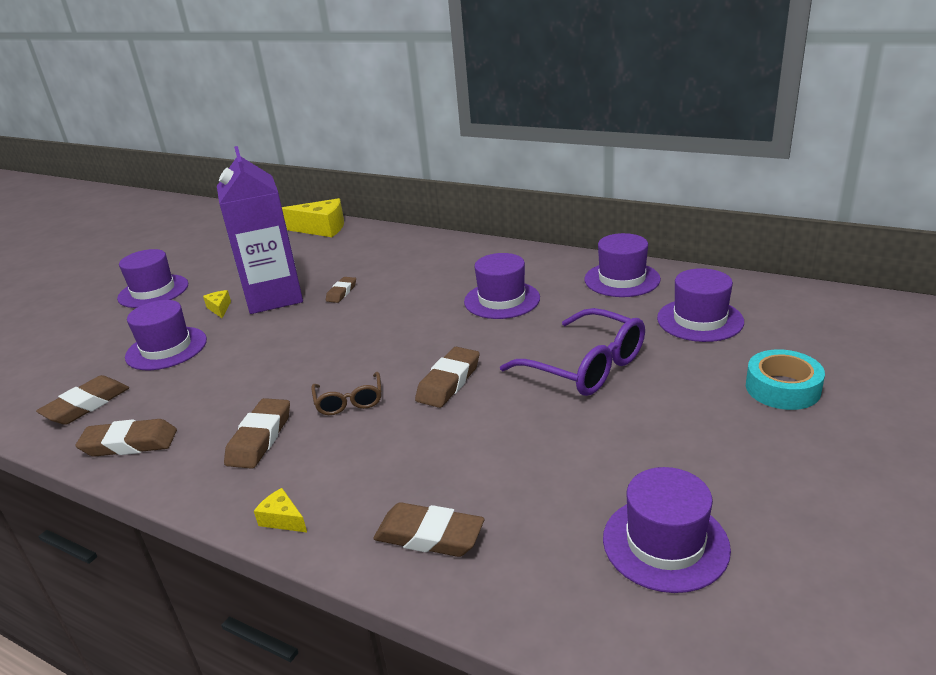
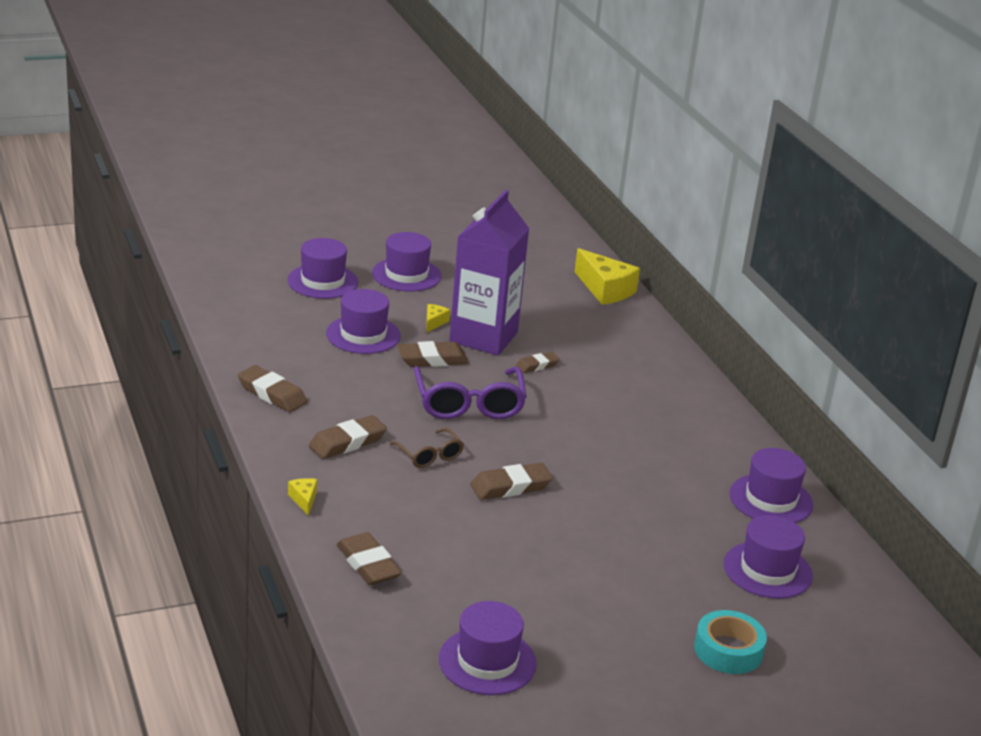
camera: 35 degrees right, 0 degrees up
brown eraser [36,375,129,425] -> brown eraser moved to [397,341,469,367]
brown glasses [311,372,382,415] -> brown glasses turned 60 degrees counterclockwise [390,428,464,468]
purple hat [464,253,540,319] -> purple hat moved to [287,238,358,299]
purple glasses [500,308,645,396] -> purple glasses moved to [414,366,527,419]

